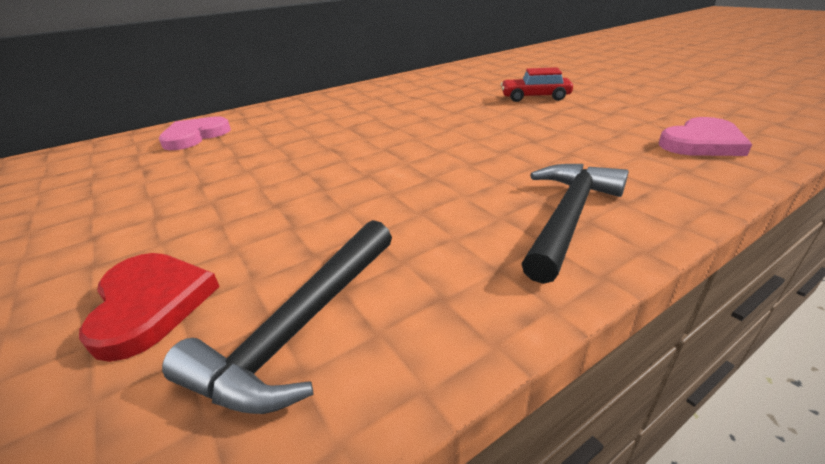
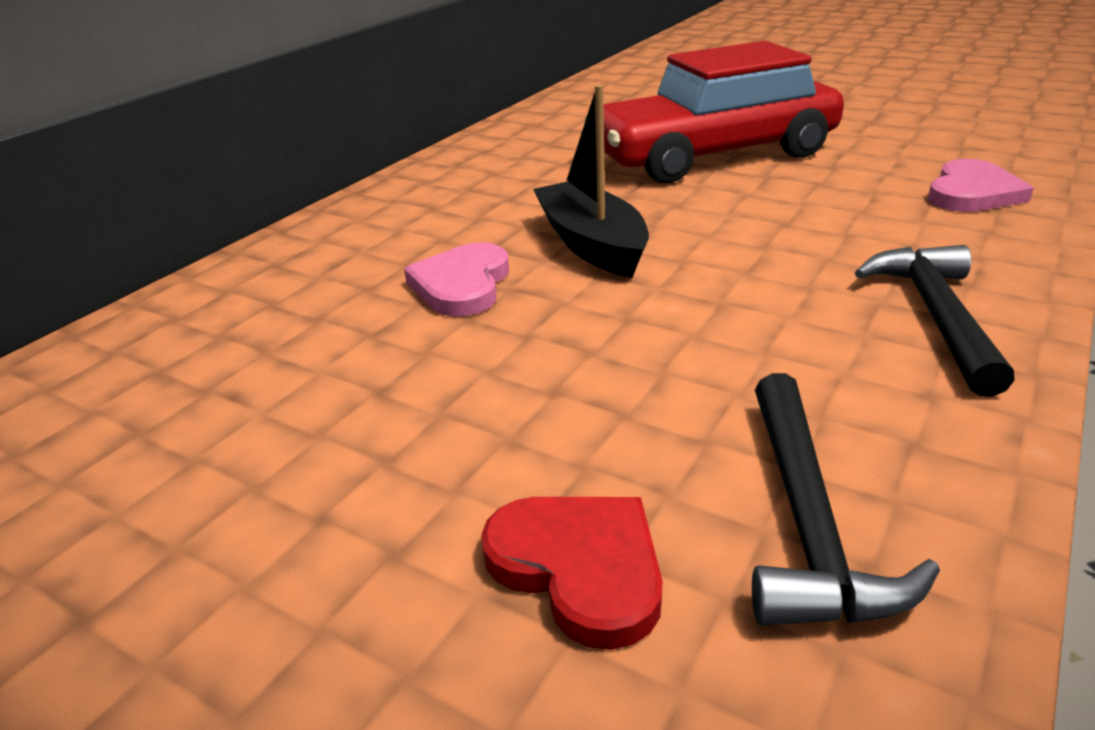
camera: 25 degrees left, 0 degrees up
pink heart [159,116,231,150] -> pink heart moved to [404,242,509,317]
red car [501,67,573,102] -> red car [585,41,844,183], size x2.45
none -> black boat [533,85,649,278]

